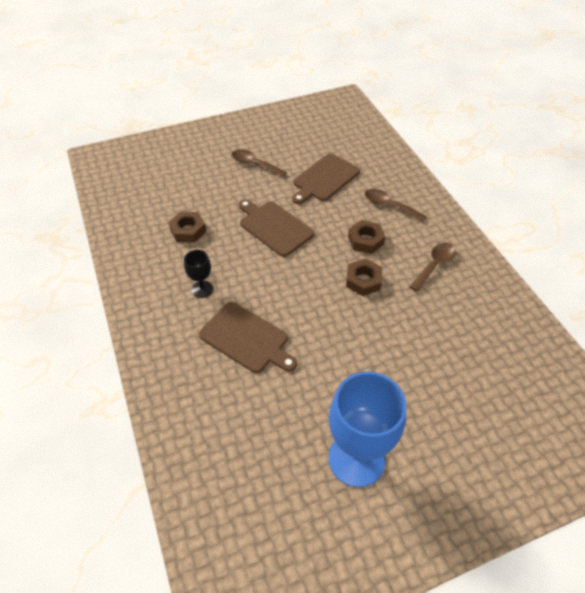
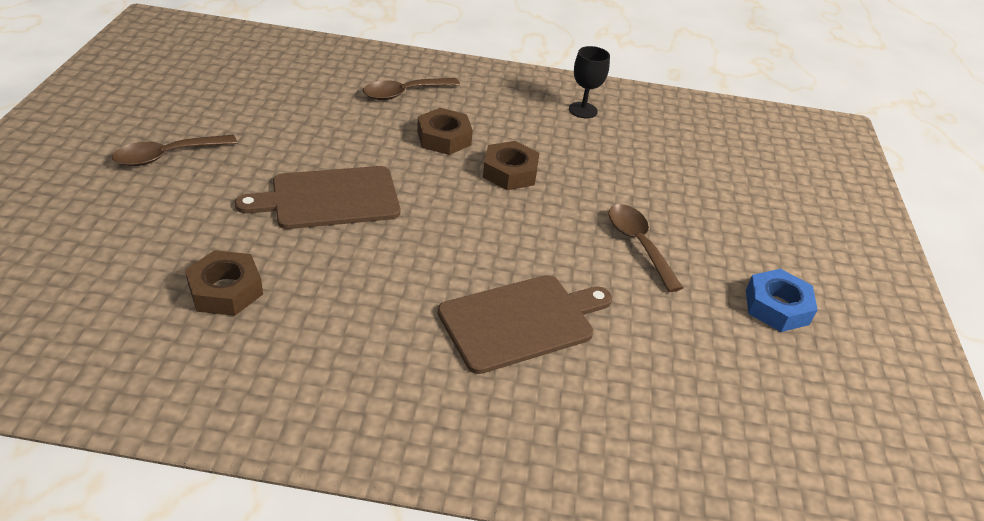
camera: 65 degrees left, 10 degrees down
black goblet [184,250,213,298] -> black goblet moved to [569,46,610,118]
brown cutting board [292,153,360,204] -> none
blue goblet [328,372,406,487] -> blue nut [746,269,818,332]
brown spoon [409,242,456,292] -> brown spoon moved to [608,204,683,292]

